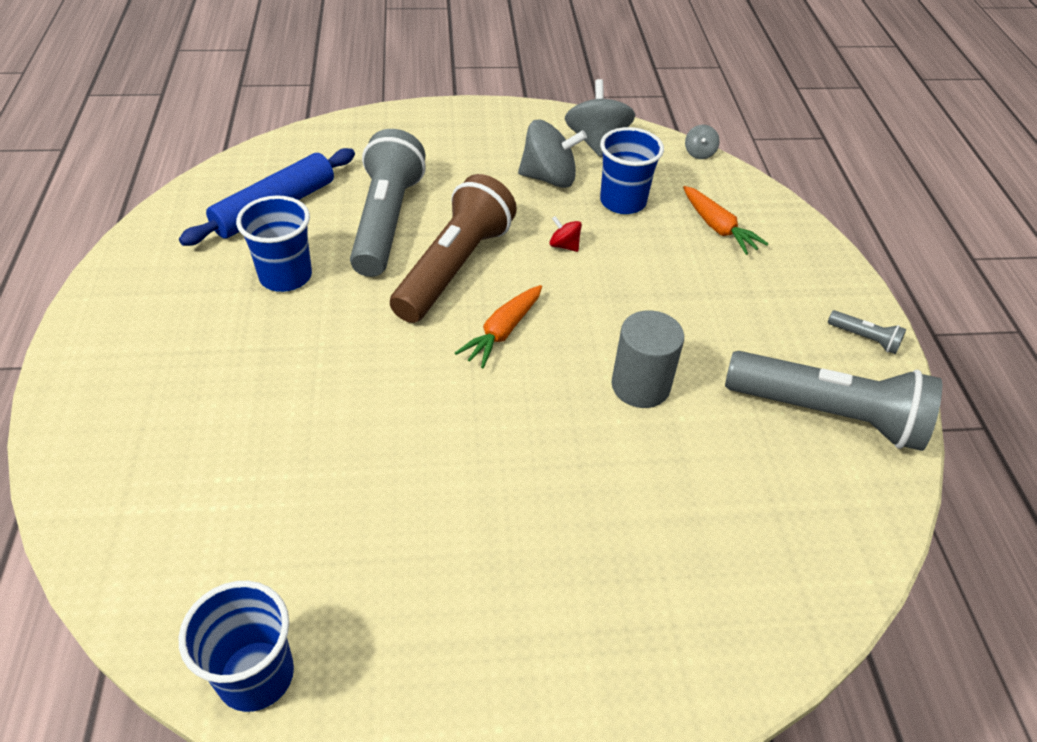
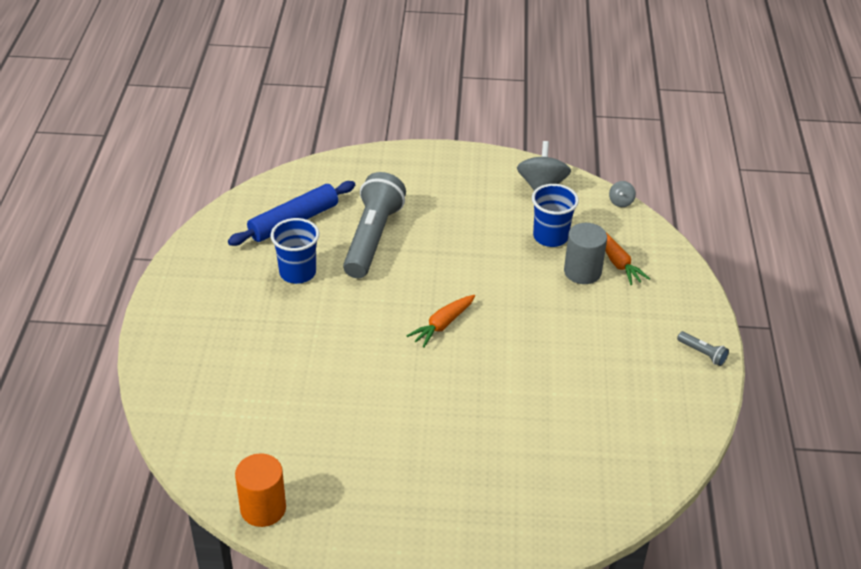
camera: 10 degrees right, 5 degrees down
blue cup [179,581,294,712] -> orange cylinder [235,453,286,527]
brown flashlight [390,174,517,323] -> none
grey spinning top [518,120,587,188] -> none
red spinning top [549,216,582,252] -> none
grey cylinder [611,310,684,408] -> grey cylinder moved to [564,223,607,284]
grey flashlight [725,351,942,451] -> none

